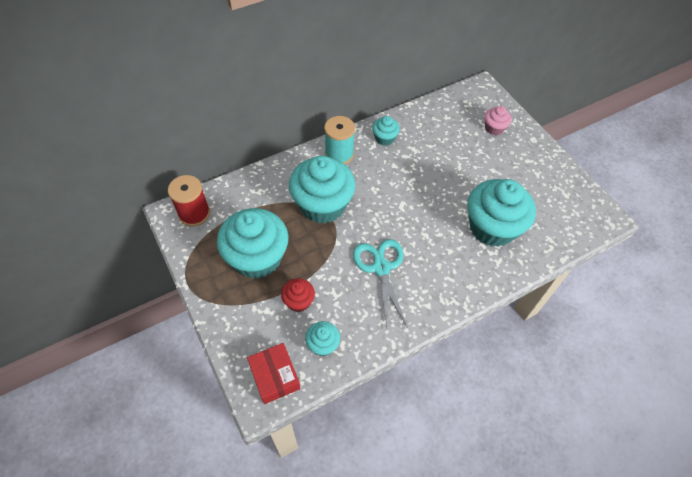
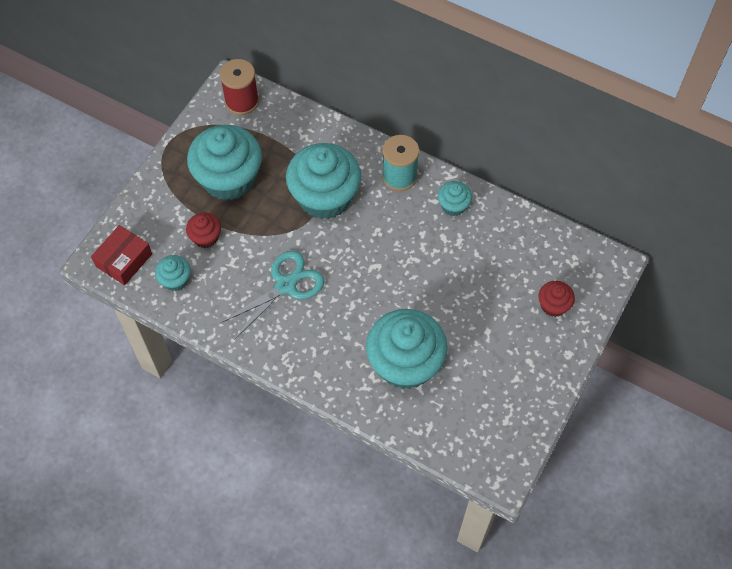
camera: 60 degrees right, 5 degrees up
pink cupcake [484,106,512,135] -> red cupcake [538,281,575,317]

